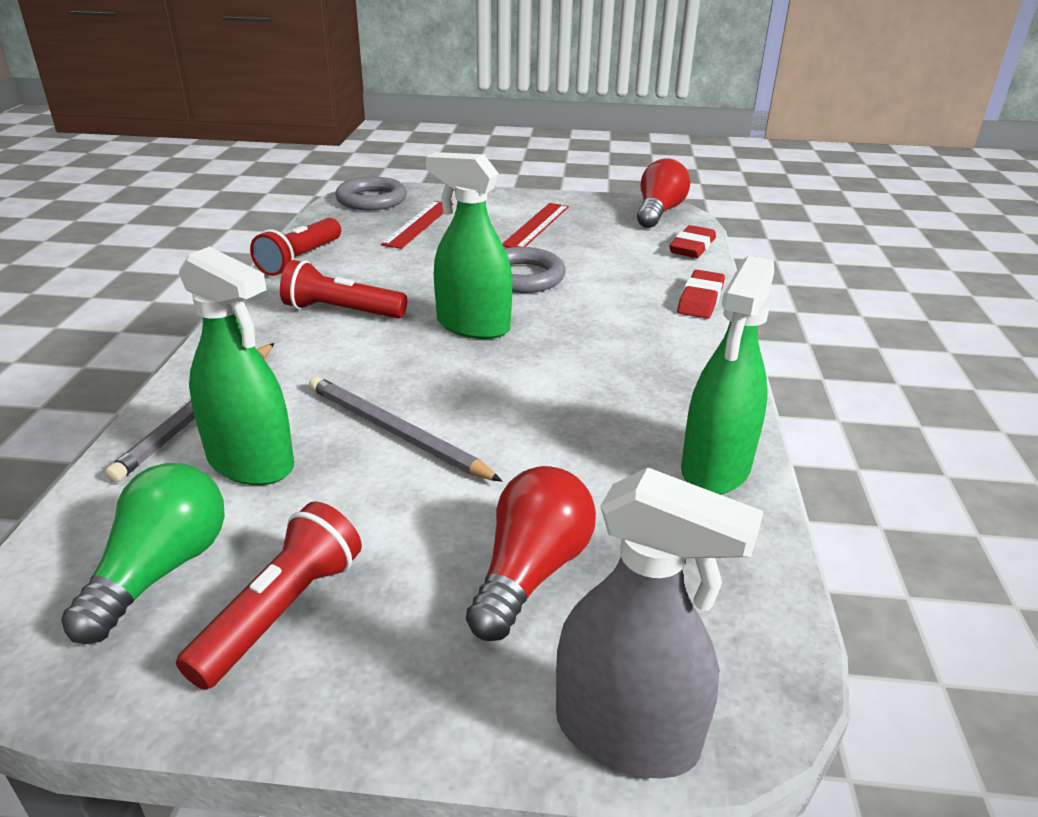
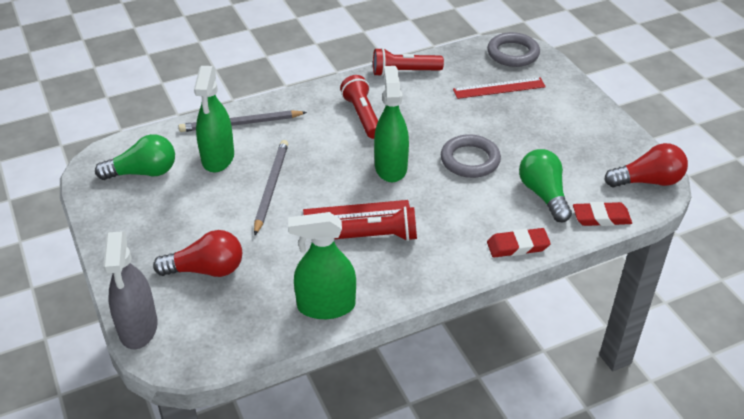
camera: 60 degrees right, 10 degrees up
red flashlight [176,502,362,690] -> red flashlight moved to [334,207,417,241]
red ruler [502,203,569,248] -> red ruler moved to [303,200,410,220]
none -> green light bulb [519,149,572,222]

